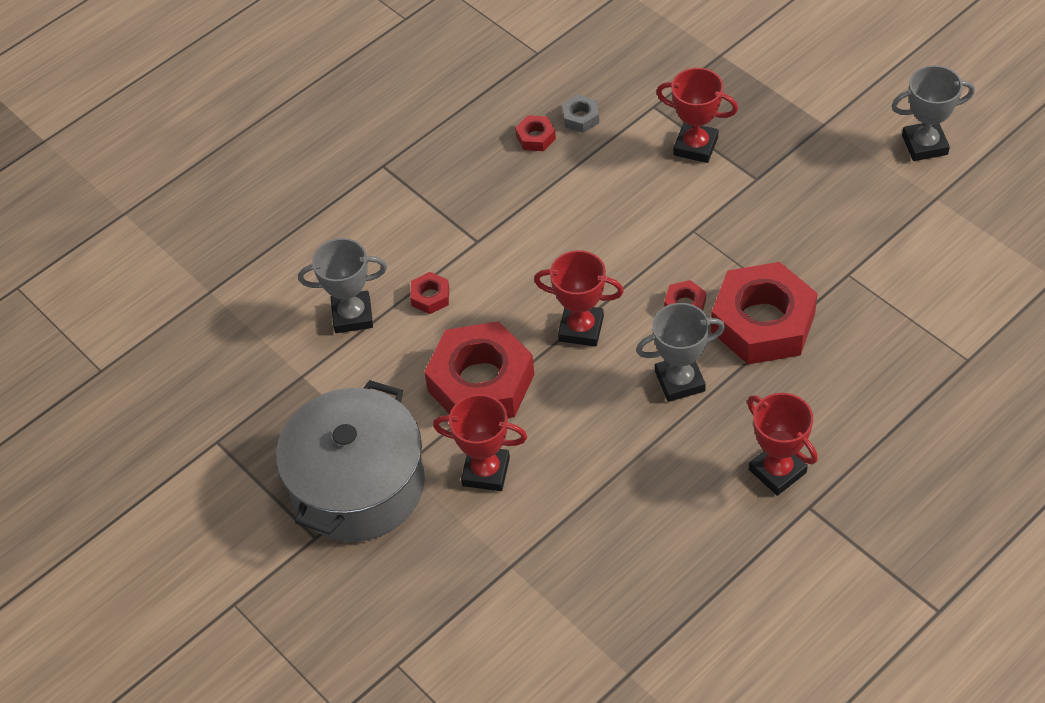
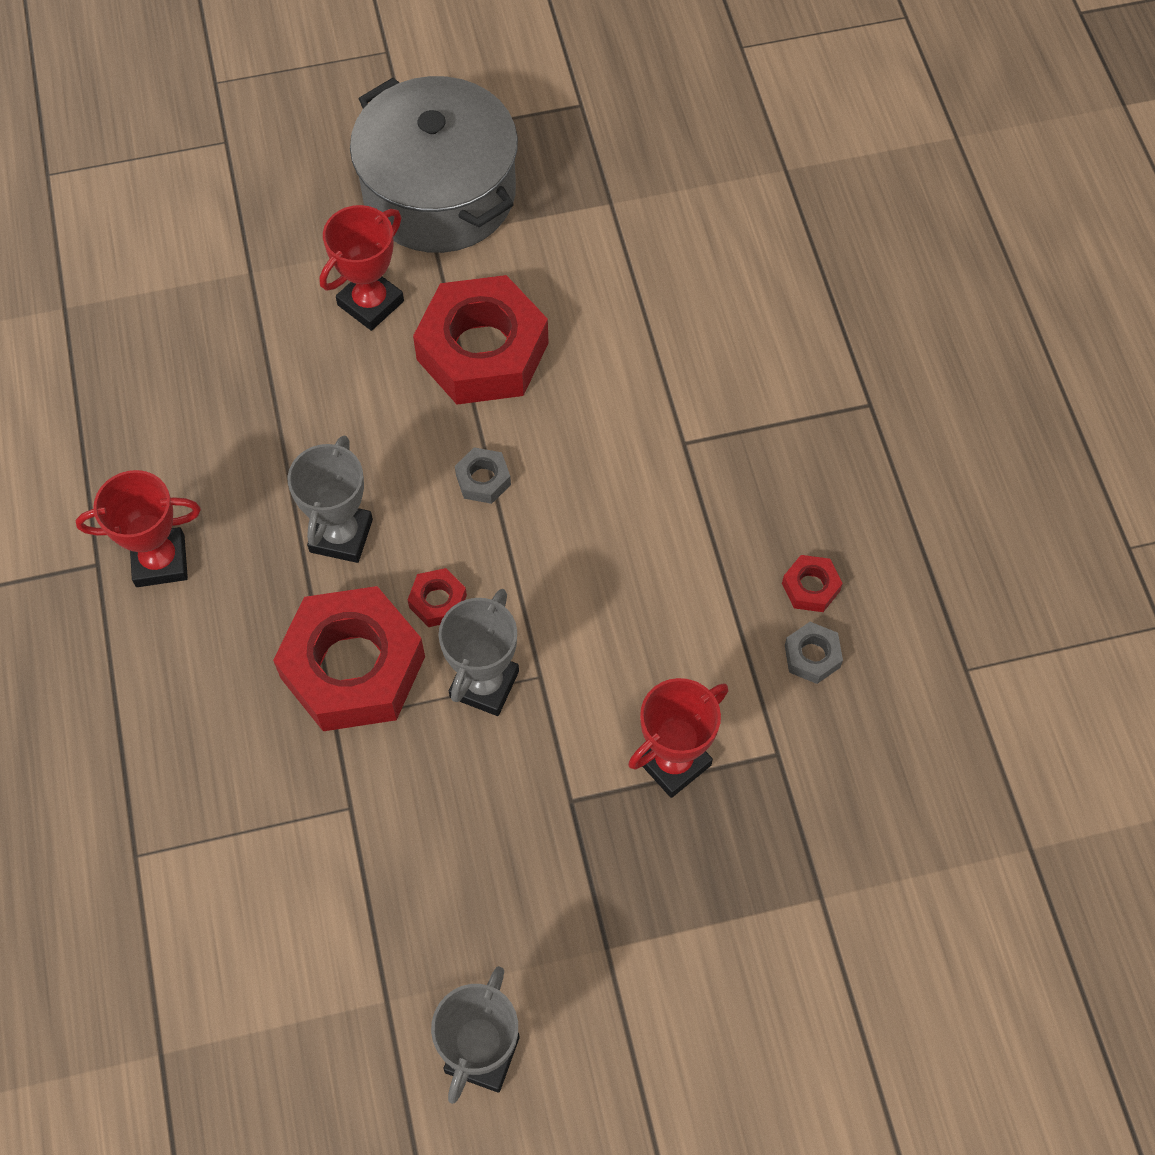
camera: 115 degrees right, 10 degrees up
grey trophy [298,238,387,333] -> grey trophy moved to [438,589,519,716]
red nut [410,272,449,314] -> none
red trophy [534,250,624,347] -> grey nut [455,447,511,504]

